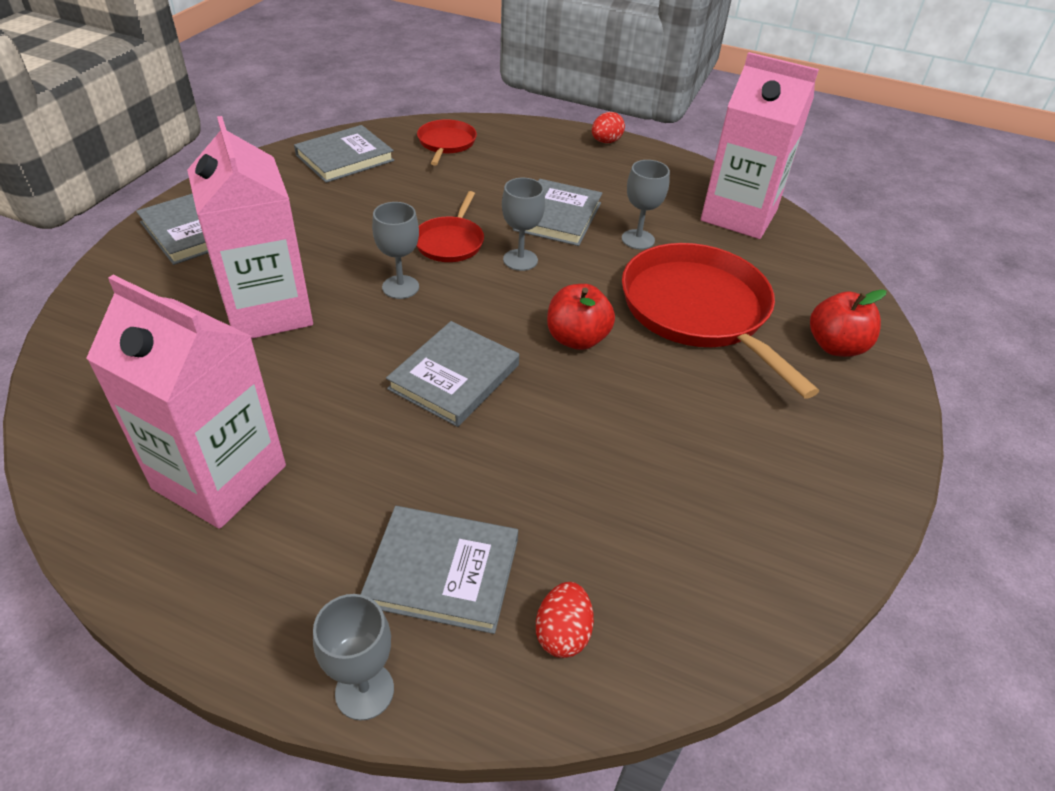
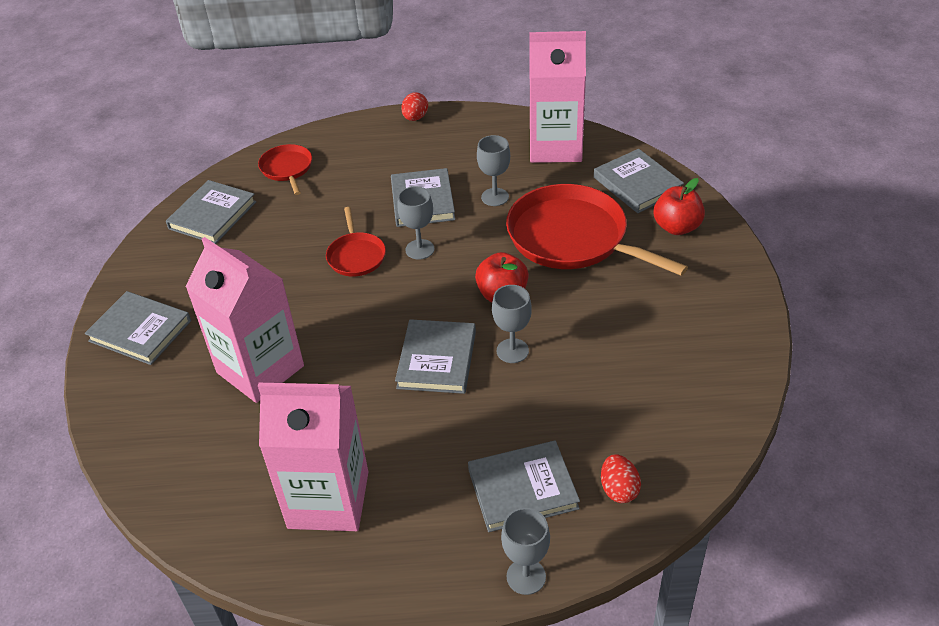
camera: 20 degrees left, 0 degrees up
grey goblet [372,202,419,299] -> grey goblet moved to [492,285,532,363]
none -> grey book [594,149,684,213]

